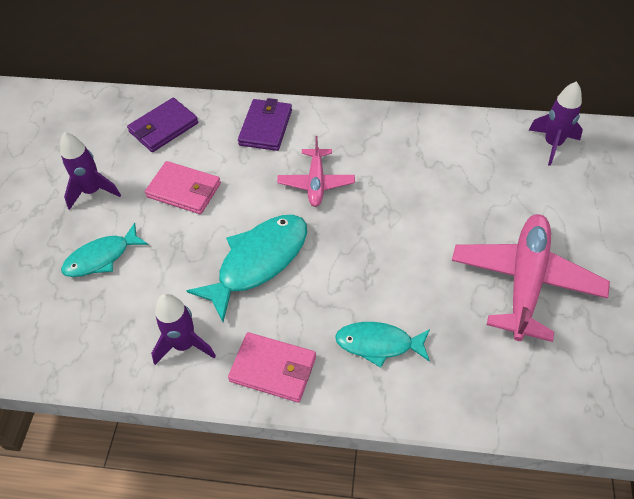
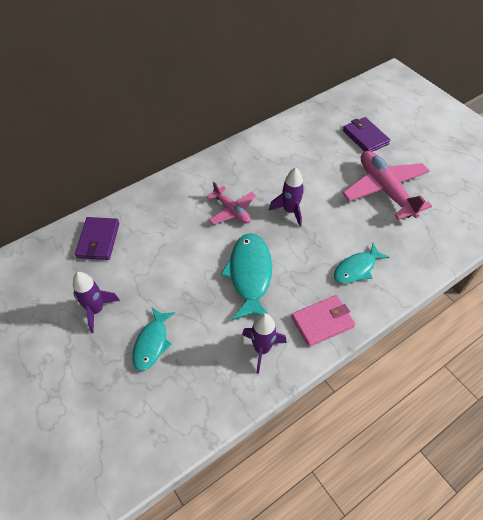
camera: 45 degrees left, 0 degrees up
pink wallet [145,161,221,214] -> none
purple wallet [238,98,292,151] -> purple wallet moved to [343,117,390,152]
purple rocket [529,81,583,166] -> purple rocket moved to [269,168,304,227]

